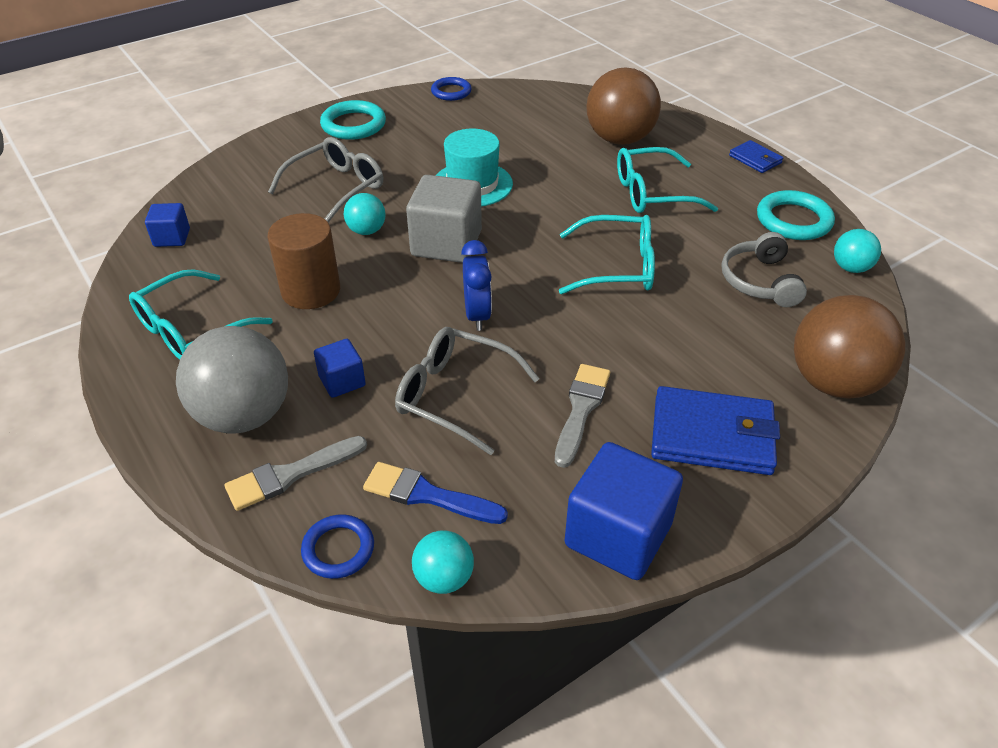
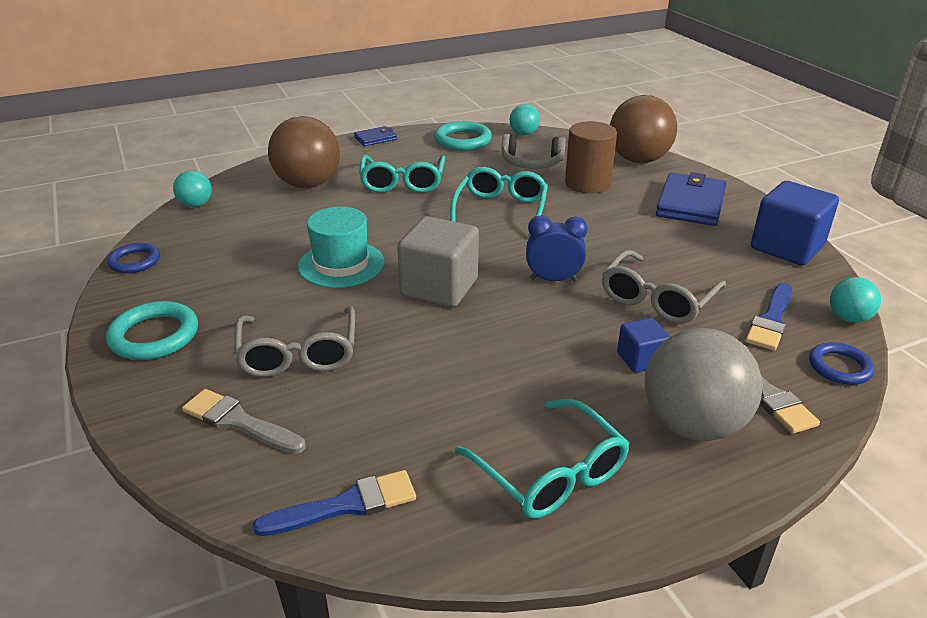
camera: 80 degrees left, 10 degrees down
blue cube [145,203,190,247] -> blue brush [253,470,416,536]
grey glasses [268,137,383,223] -> grey glasses turned 150 degrees counterclockwise [234,306,355,377]
brown cylinder [268,213,340,309] -> brown cylinder moved to [565,121,617,193]
turquoise ball [344,193,386,235] -> turquoise ball moved to [173,170,212,207]
grey brush [555,364,610,468] -> grey brush moved to [182,389,306,454]

